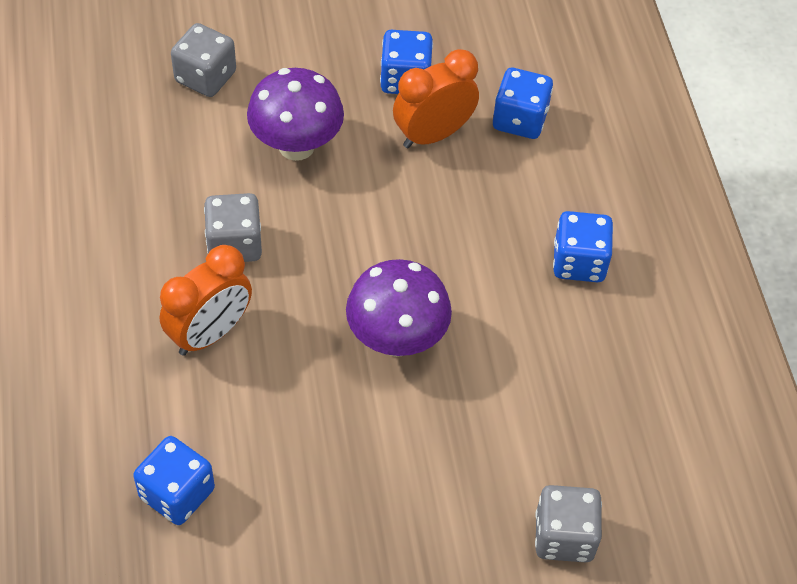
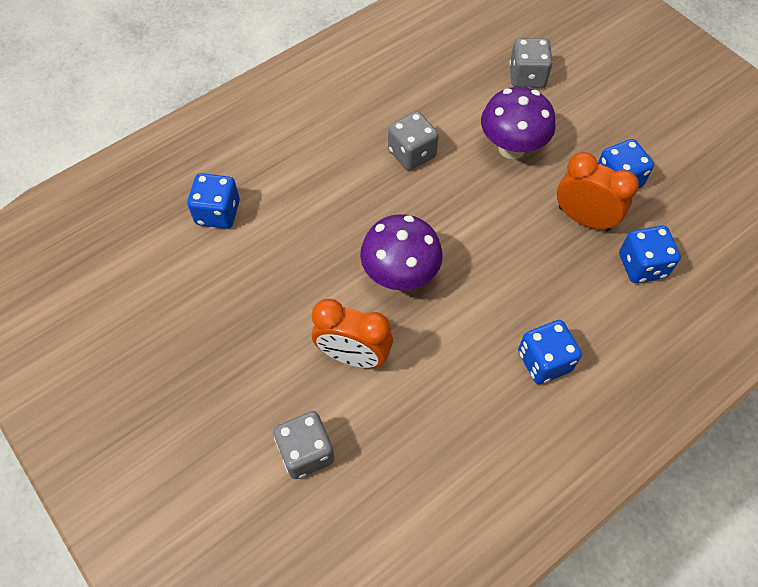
camera: 65 degrees right, 5 degrees up
orange clock [160,245,252,355] -> orange clock moved to [312,299,393,368]

